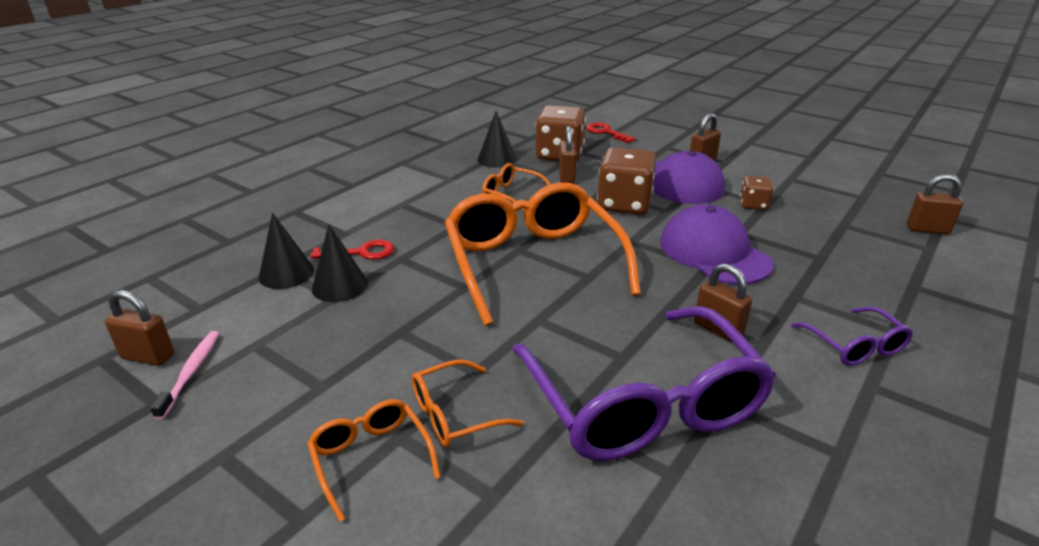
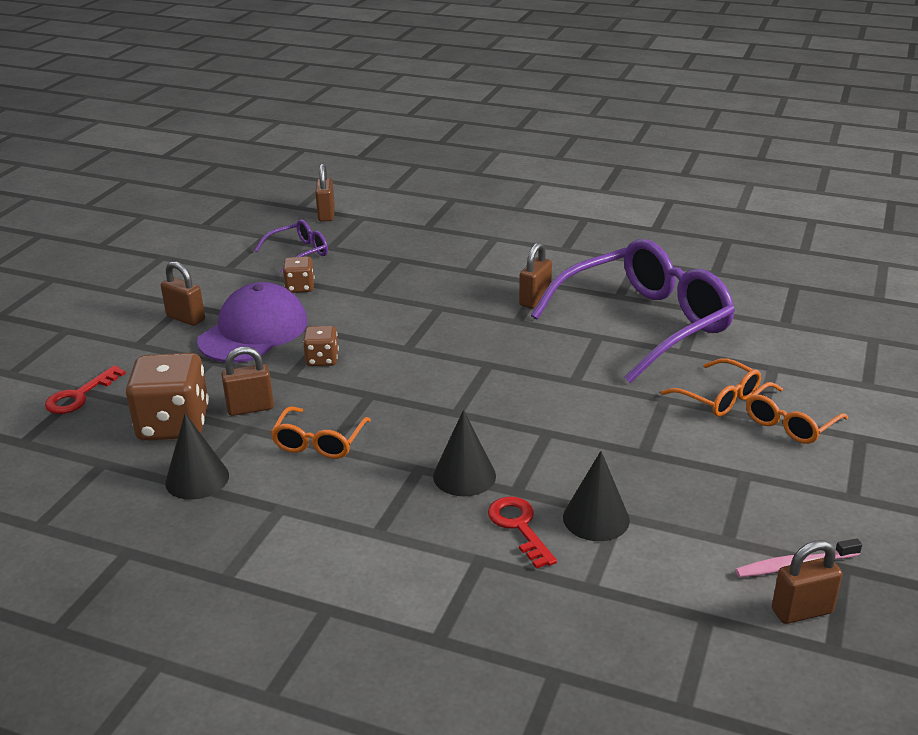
camera: 105 degrees left, 0 degrees up
brown padlock [105,290,174,366] -> brown padlock turned 75 degrees clockwise [772,540,843,624]
black cone [259,213,314,289] -> black cone moved to [433,410,496,496]
orange glasses [445,182,641,326] -> none
brown dice [597,147,656,215] -> brown dice [303,326,339,366], size x0.52
purple cap [660,204,774,285] -> none
purple glasses [791,306,913,366] -> purple glasses moved to [254,219,328,274]

